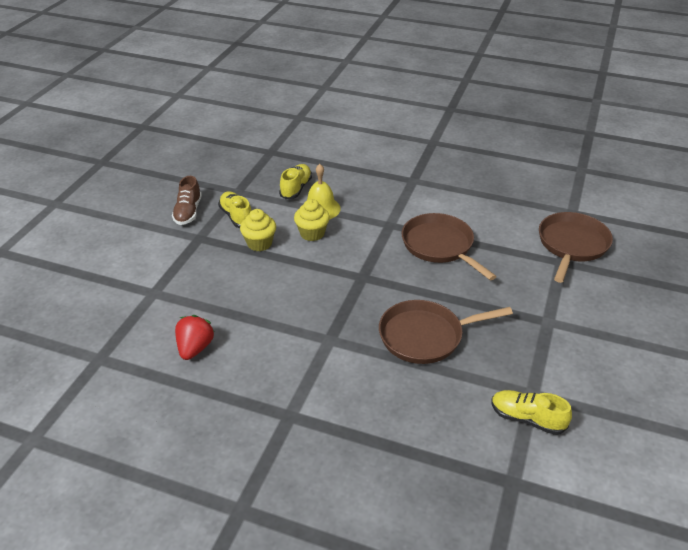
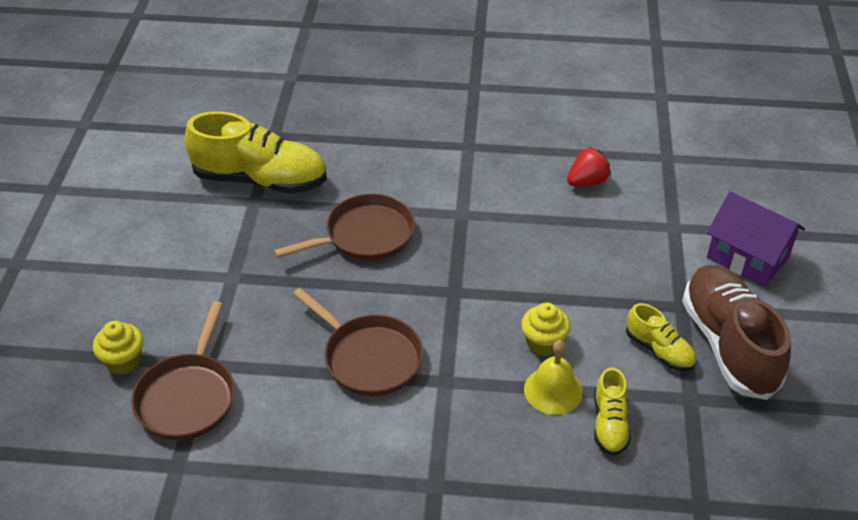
camera: 165 degrees right, 5 degrees up
brown shoe [172,176,202,225] -> brown shoe [682,265,791,400], size x2.00
red strawberry [175,315,214,360] -> red strawberry turned 120 degrees counterclockwise [567,147,611,186]
yellow cupcake [240,209,276,251] -> yellow cupcake moved to [93,321,143,374]
yellow shoe [491,390,572,435] -> yellow shoe [185,111,327,194], size x2.00
none -> purple house [707,191,805,287]

